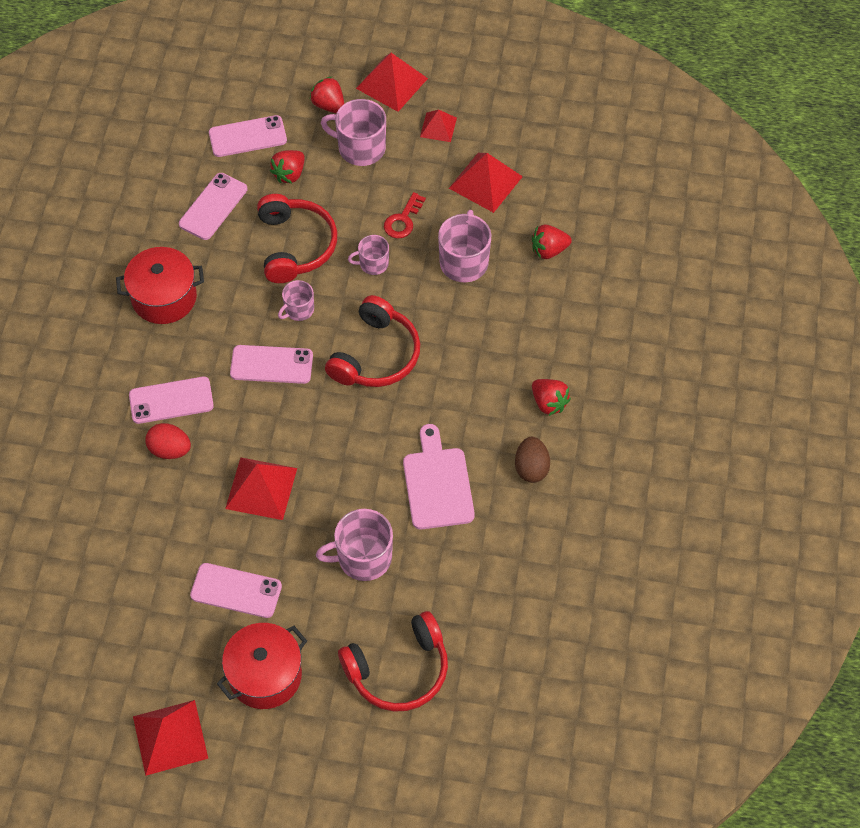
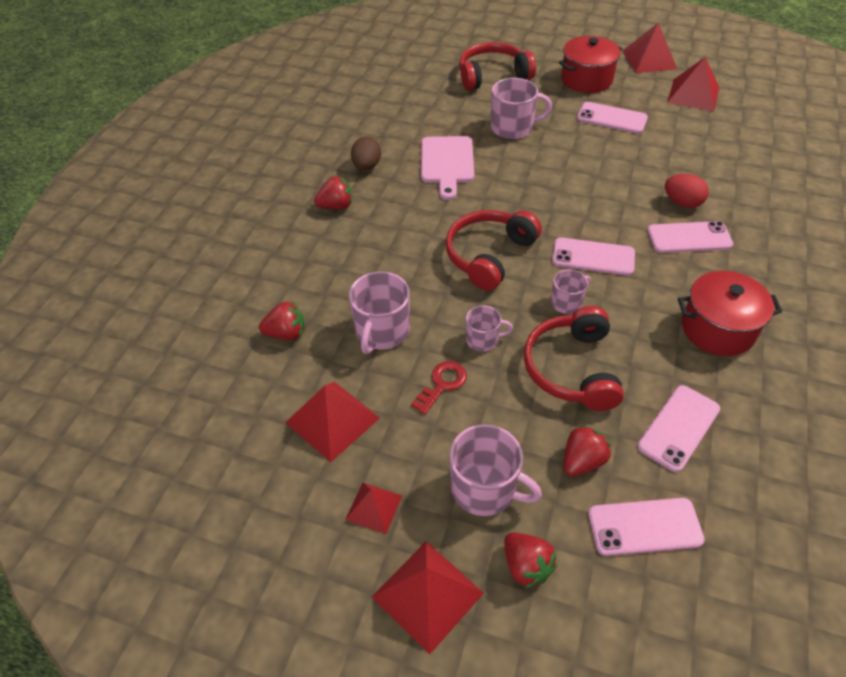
camera: 170 degrees left, 10 degrees down
red pyramid [225,458,297,520] -> red pyramid moved to [667,57,719,111]
red strawberry [532,379,571,416] -> red strawberry turned 105 degrees clockwise [314,176,352,209]

